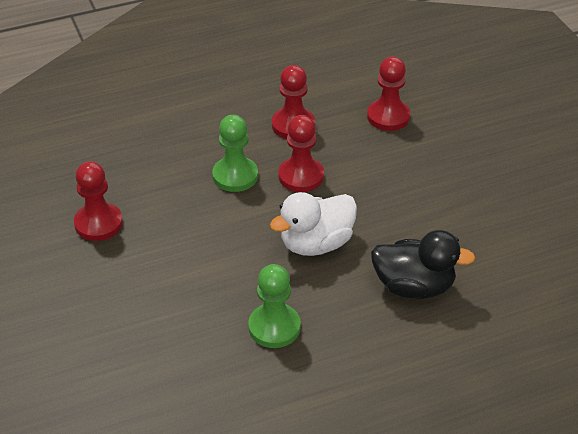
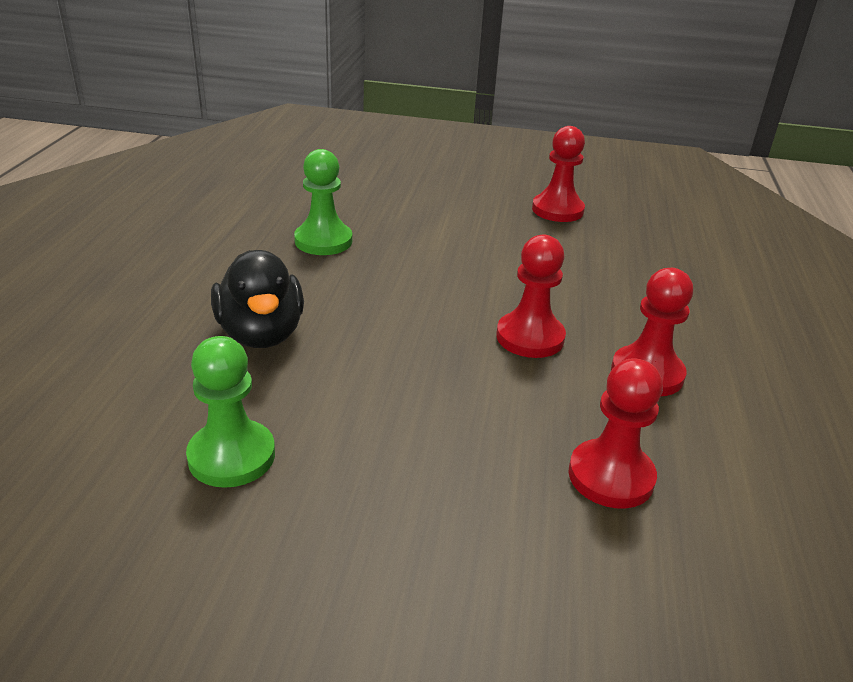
camera: 120 degrees right, 10 degrees down
green pawn [212,115,258,192] -> green pawn moved to [186,336,275,488]
white duck [270,192,357,256] -> none
black duck [371,230,476,299] -> black duck turned 60 degrees counterclockwise [211,250,304,348]

